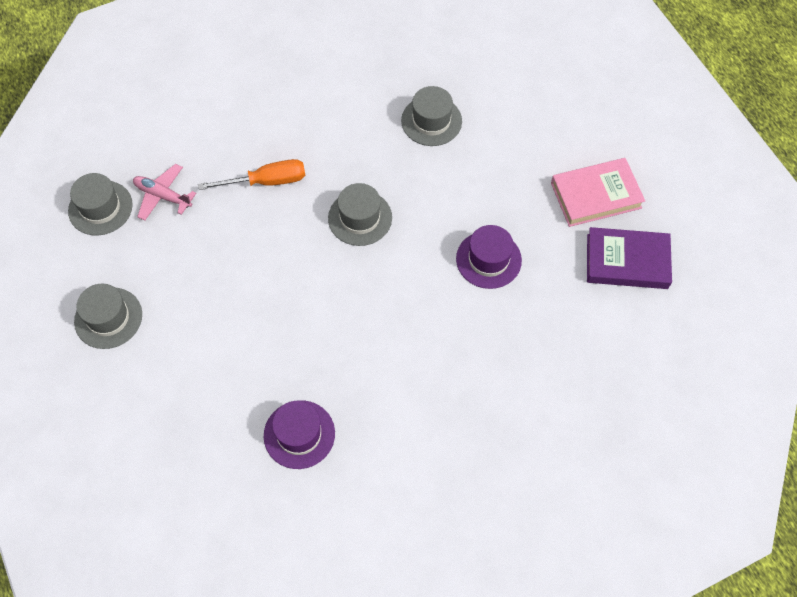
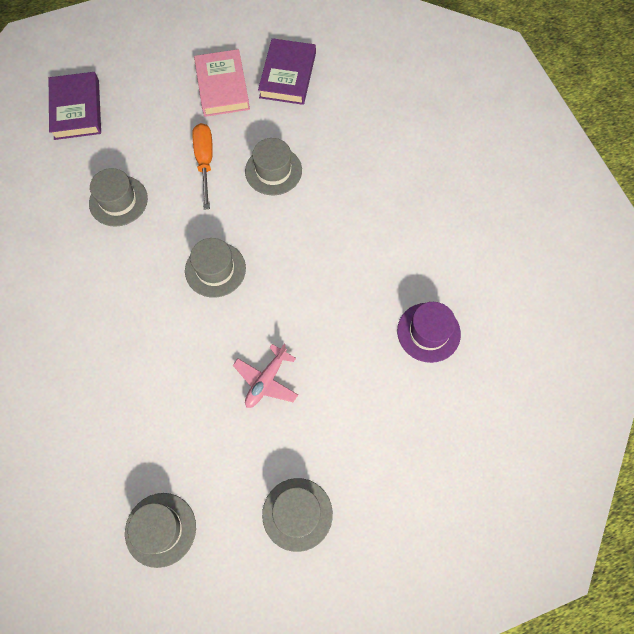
camera: 85 degrees left, 5 degrees up
pink plane [133,164,196,221] -> pink plane moved to [233,344,298,408]
orange screwdriver [198,159,305,190] -> orange screwdriver moved to [192,123,213,210]
purple hat [456,225,522,289] -> grey hat [245,138,302,195]
none -> purple book [49,72,101,140]

